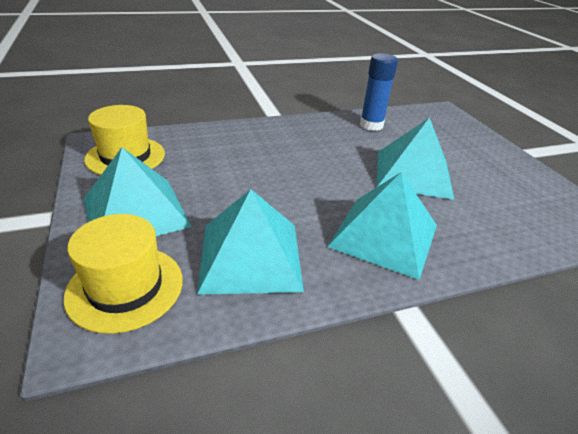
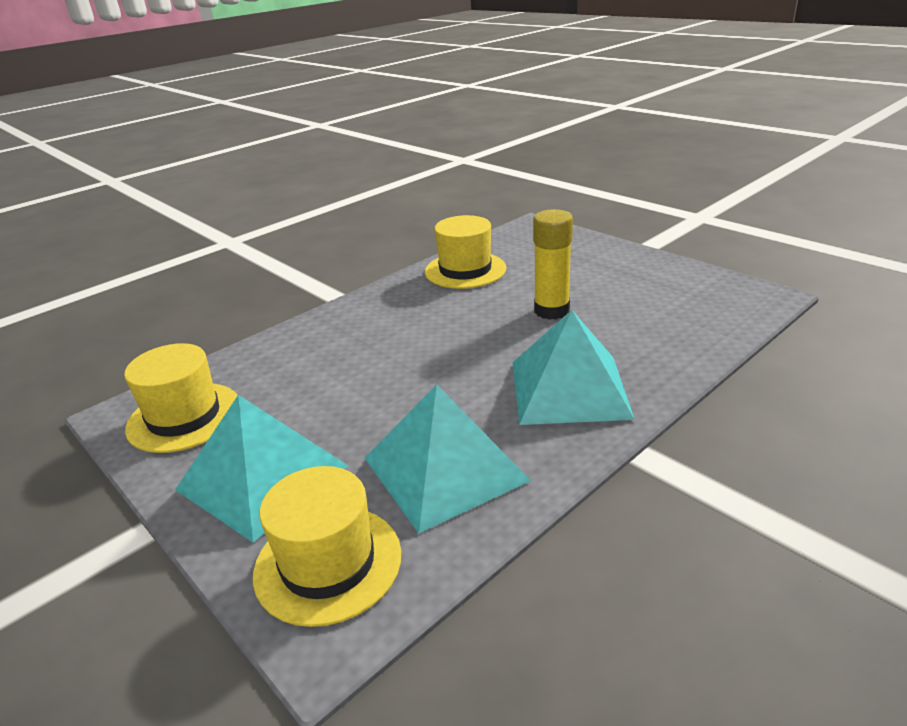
camera: 20 degrees left, 5 degrees down
blue glue stick [360,53,398,131] -> yellow hat [425,215,506,289]
turquoise pyramid [376,117,455,200] -> yellow glue stick [533,209,573,320]

